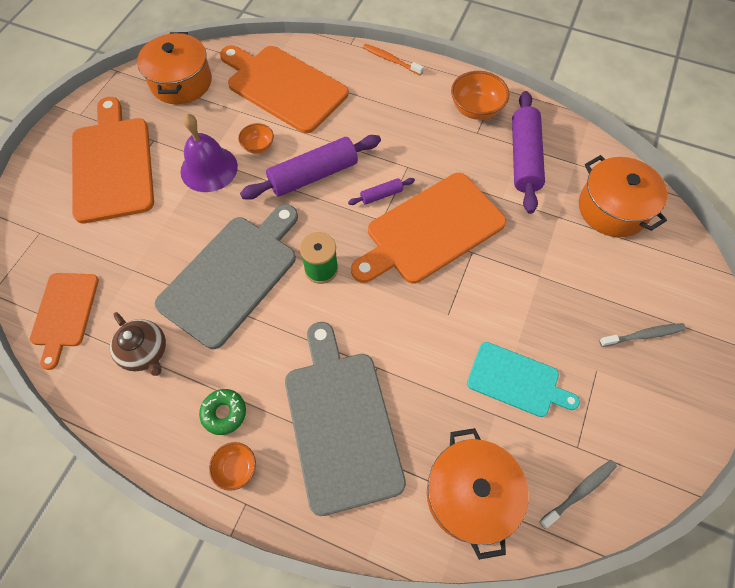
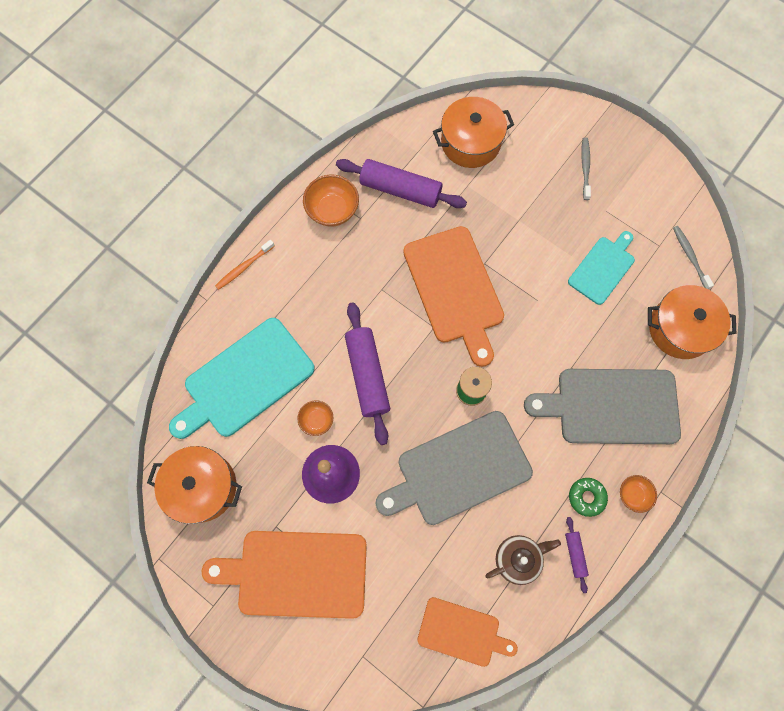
camera: 75 degrees left, 10 degrees up
grey cutting board [155,204,298,349] -> grey cutting board turned 75 degrees counterclockwise [375,411,533,525]
orange cutting board [220,45,348,133] -> turquoise cutting board [169,318,315,439]
purple rolling pin [348,178,415,205] -> purple rolling pin moved to [565,517,589,593]

